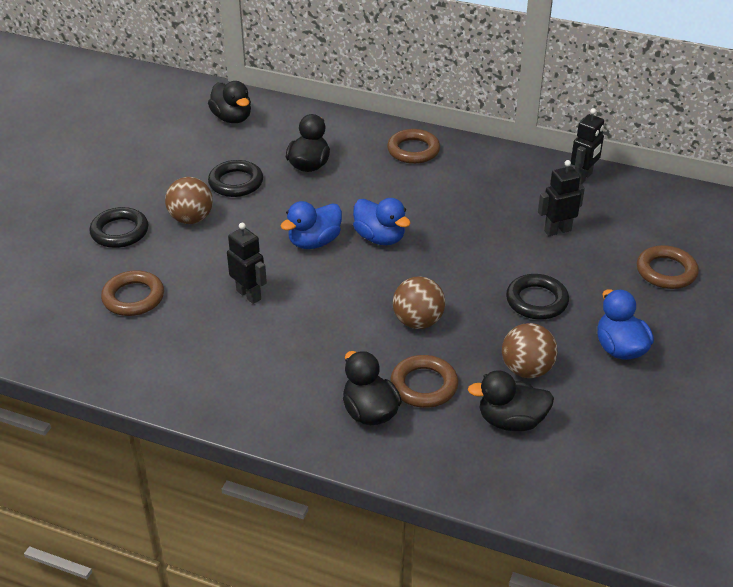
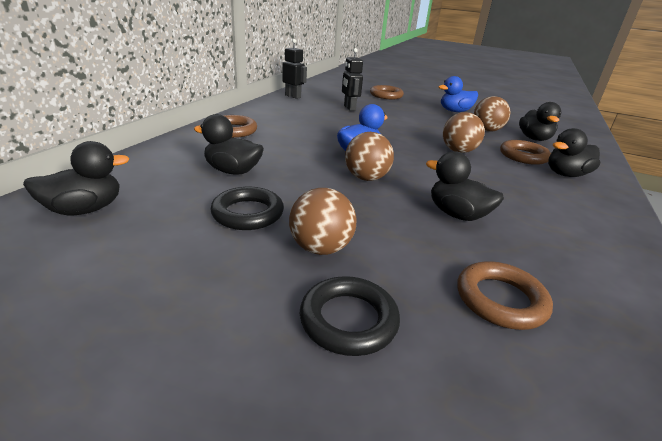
camera: 90 degrees left, 10 degrees down
black robot [227,223,267,304] -> black duck [426,151,504,221]
blue duck [281,201,342,249] -> brown ball [345,132,394,181]
black ring [506,274,569,320] -> none

